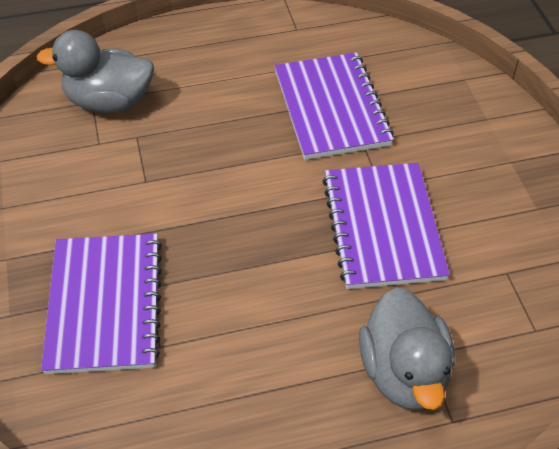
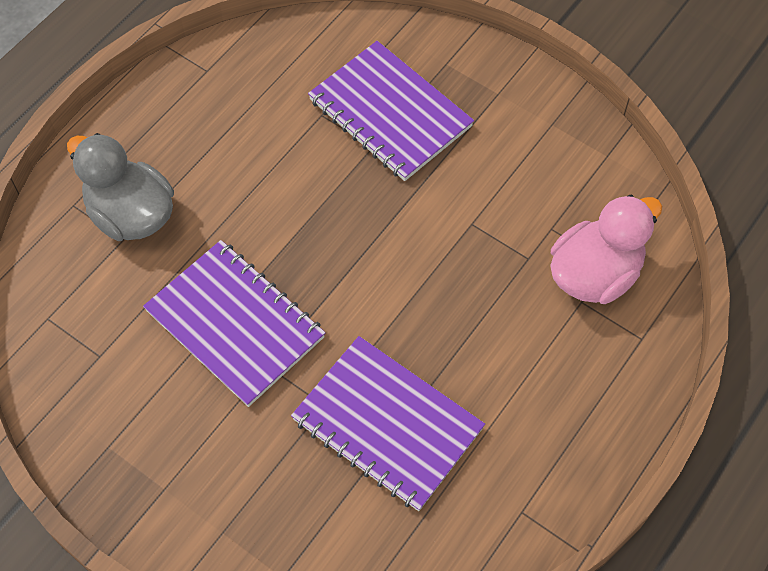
camera: 140 degrees right, 10 degrees up
grey duck [36,30,154,113] -> pink duck [550,195,662,304]

